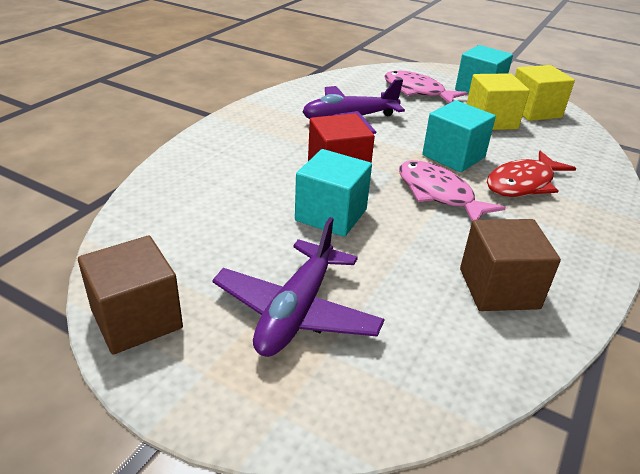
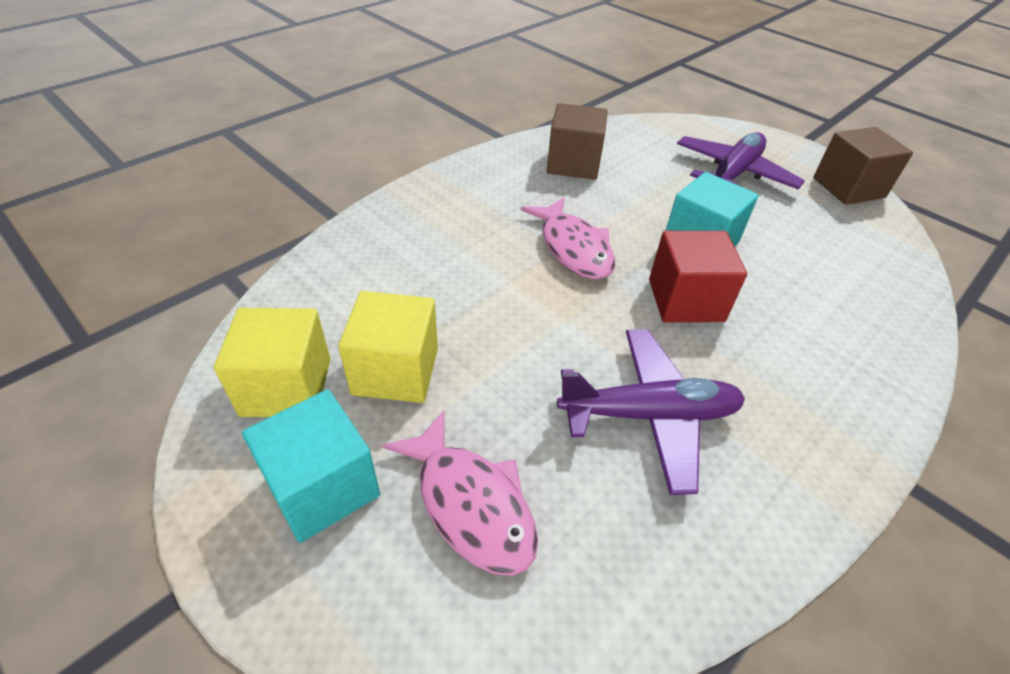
camera: 165 degrees left, 10 degrees up
turquoise cube [422,100,496,172] -> none
red fish [487,151,576,197] -> none

